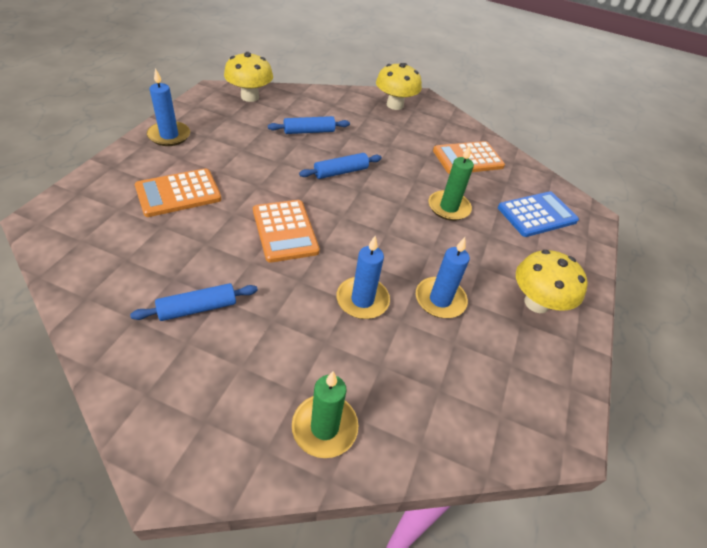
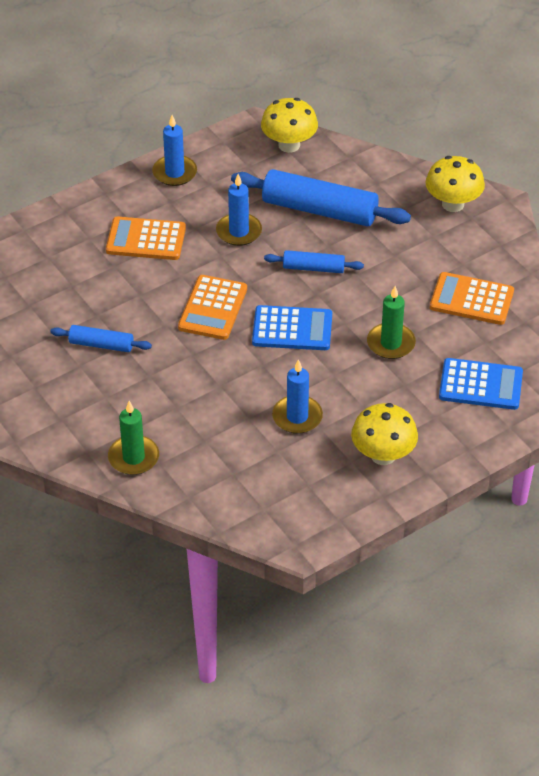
camera: 40 degrees right, 0 degrees up
blue rolling pin [268,116,350,134] -> blue rolling pin [231,169,411,226], size x1.92
blue candle [336,236,390,319] -> blue candle moved to [216,174,262,246]
none -> blue calculator [252,305,332,350]

